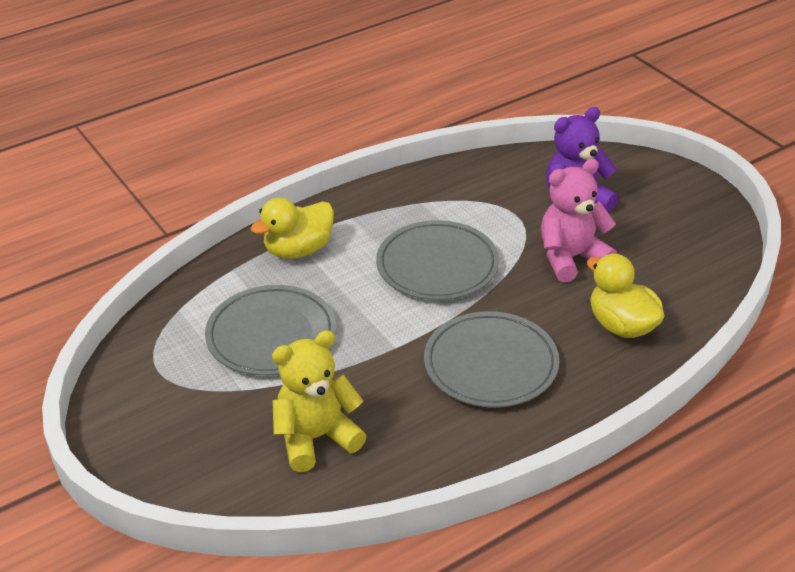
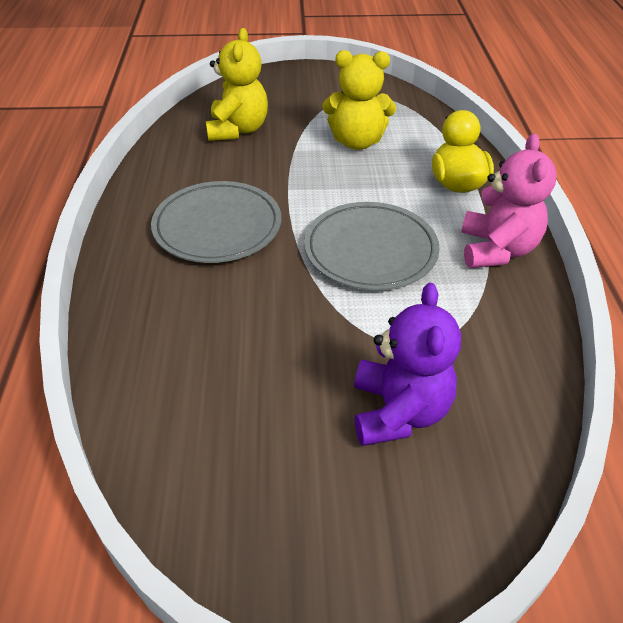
camera: 120 degrees right, 5 degrees up
grey plate [205,285,336,376] -> yellow teddy bear [322,50,396,150]
pink teddy bear [541,159,617,282] -> pink teddy bear moved to [461,134,557,268]
yellow duck [587,254,664,338] -> none

